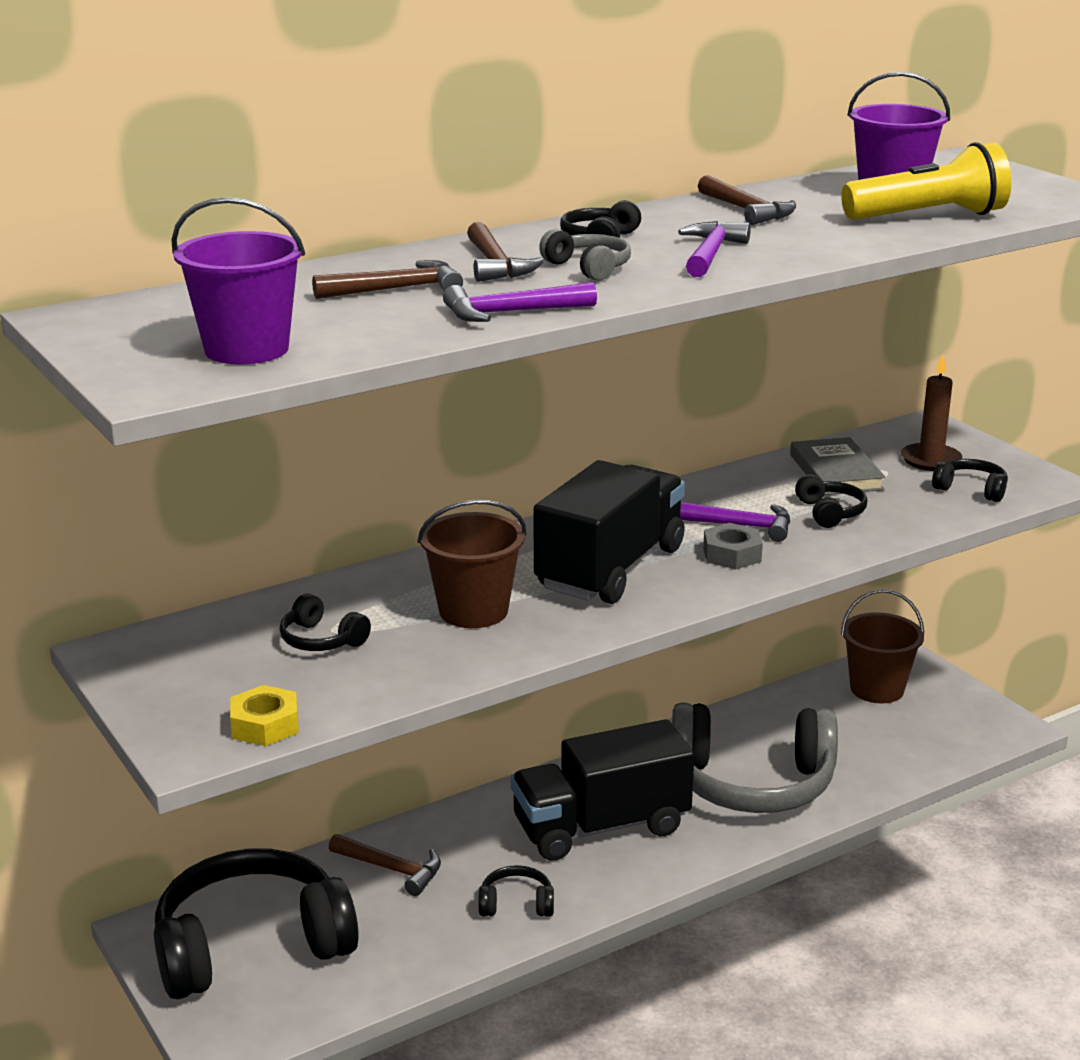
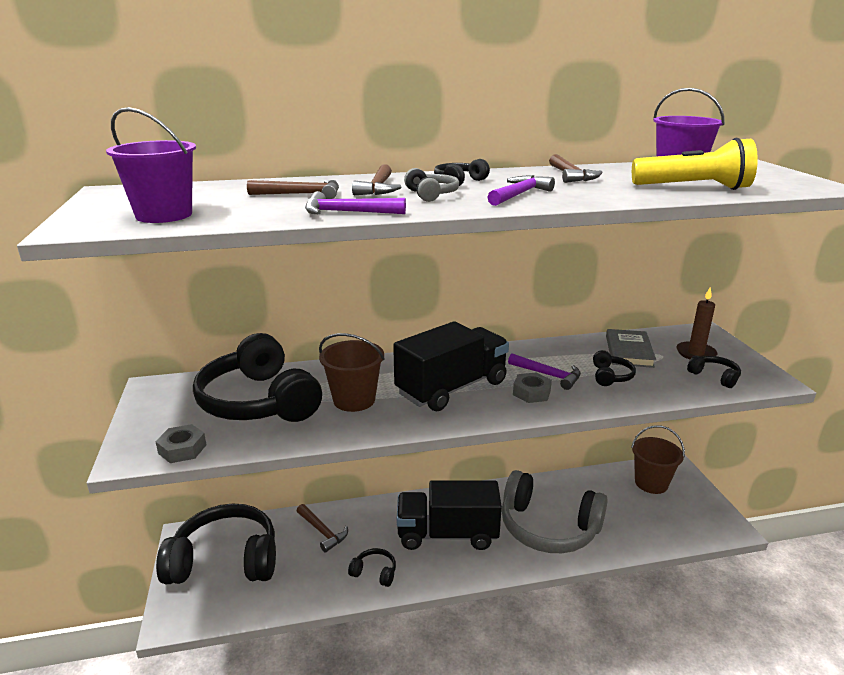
camera: 20 degrees right, 0 degrees up
yellow nut [230,685,299,746] -> grey nut [155,424,206,463]
black headphones [279,594,371,651] -> black headphones [193,333,322,422], size x2.46

